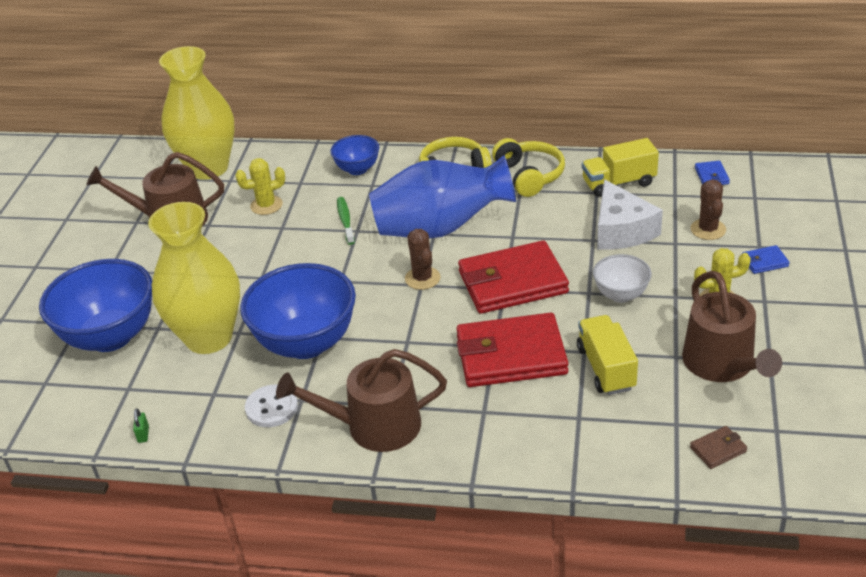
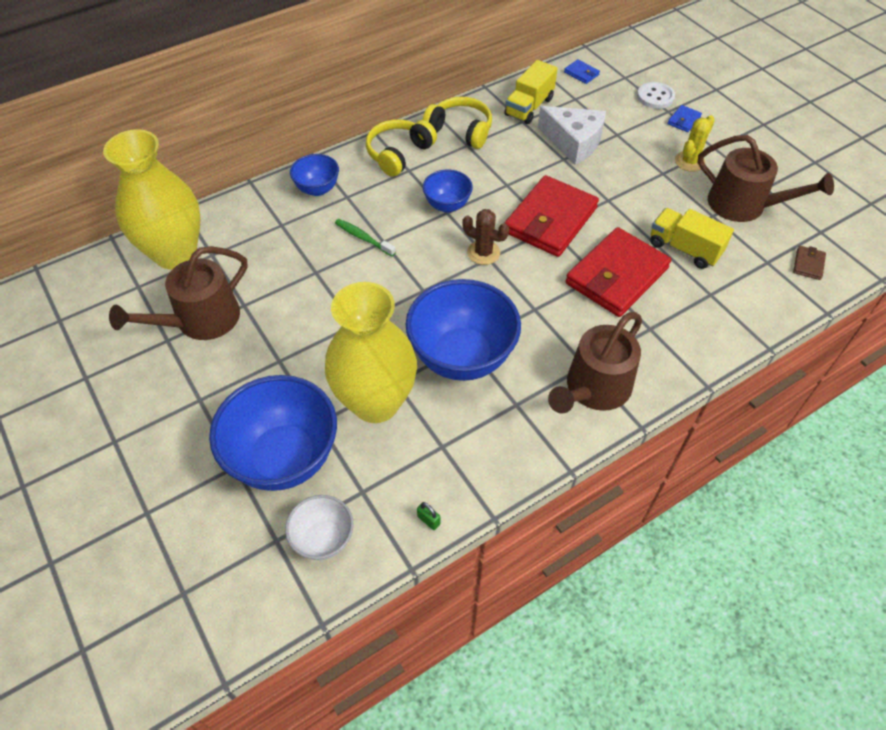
camera: 45 degrees left, 15 degrees up
yellow cactus [235,158,285,215] -> none
white button [245,385,298,427] -> white button moved to [637,82,675,109]
blue vase [369,155,516,238] -> blue bowl [423,170,473,212]
white bowl [593,254,652,303] -> white bowl moved to [285,495,354,560]
brown cactus [690,179,726,240] -> none

